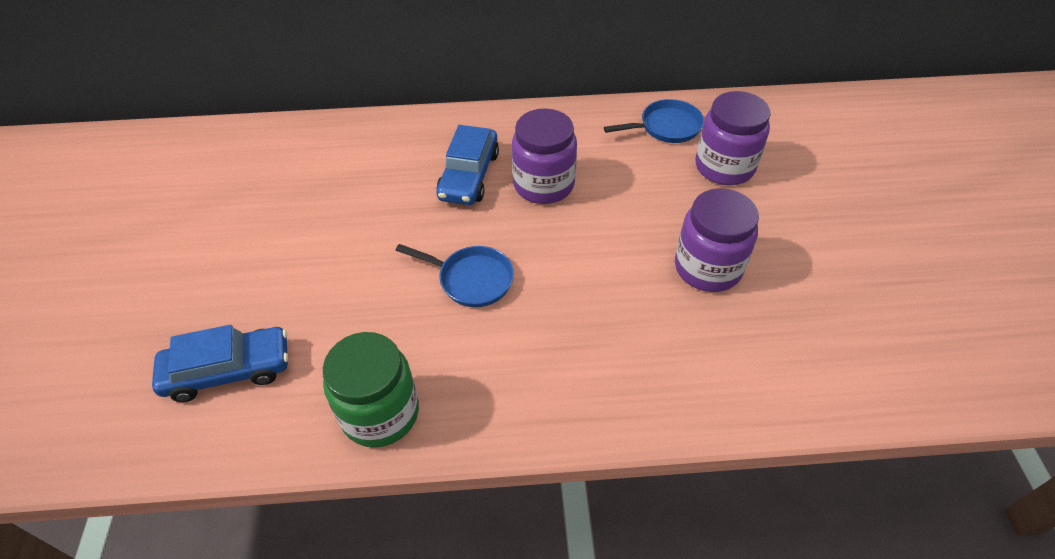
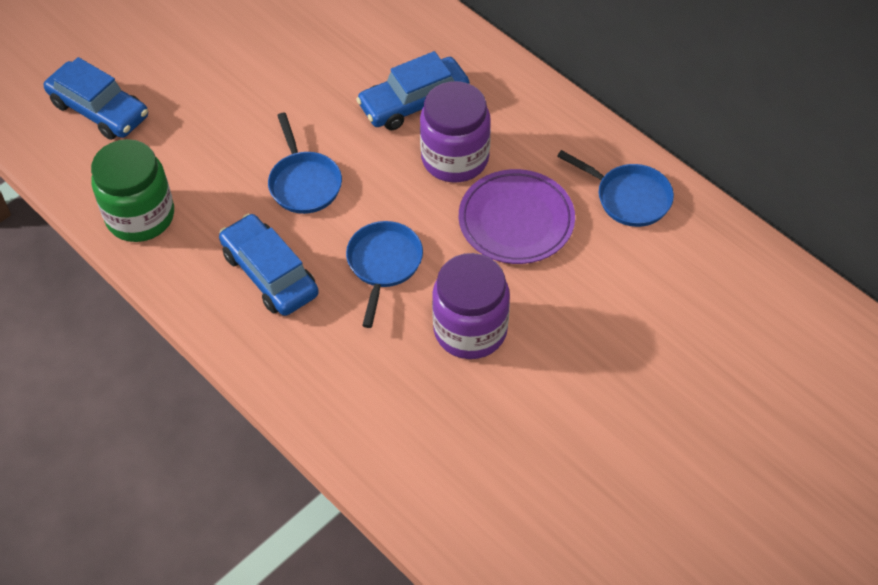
camera: 50 degrees right, 5 degrees up
purple jar [695,91,771,185] -> none
none -> blue car [219,214,319,316]
none -> blue pan [346,221,423,328]
none -> purple plate [459,169,575,264]

